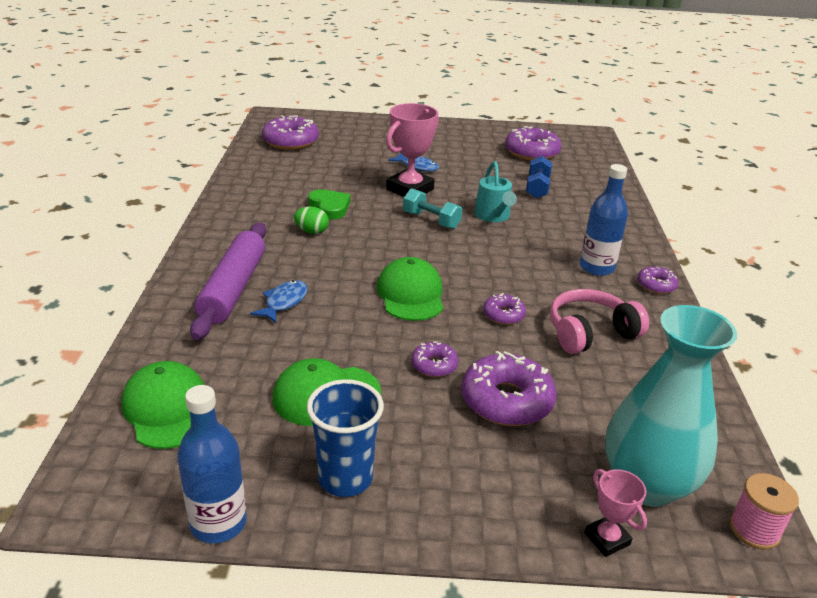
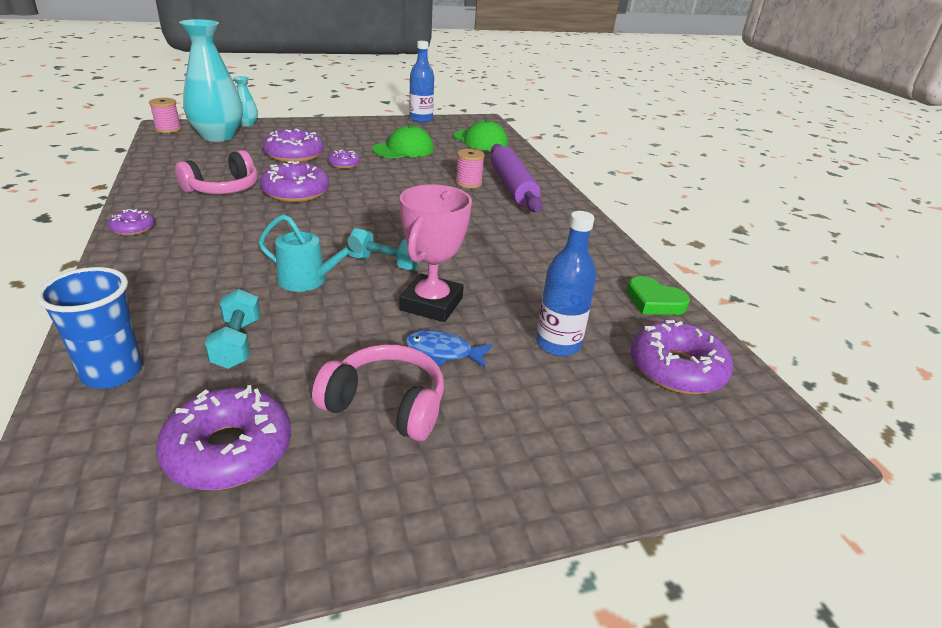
camera: 160 degrees right, 0 degrees up
blue fish [250,280,308,323] -> pink spool [455,149,485,188]
green egg [294,207,329,234] -> none
blue cup [307,379,384,497] -> blue cup moved to [36,267,142,389]
green heart [308,189,350,220] -> green heart moved to [627,276,690,315]
green cap [377,257,444,321] -> none
turquoise watering can [474,161,517,222] -> turquoise watering can turned 135 degrees clockwise [258,214,362,292]
purple donut [483,293,526,325] -> purple donut [260,161,329,202], size x1.89
blue dumbbell [526,156,552,198] -> turquoise dumbbell [205,289,260,369]
blue bottle [580,164,628,276] -> blue bottle moved to [536,211,596,356]
pink trophy [584,469,647,557] -> turquoise vase [233,76,258,126]
none -> pink headphones [312,344,444,441]

